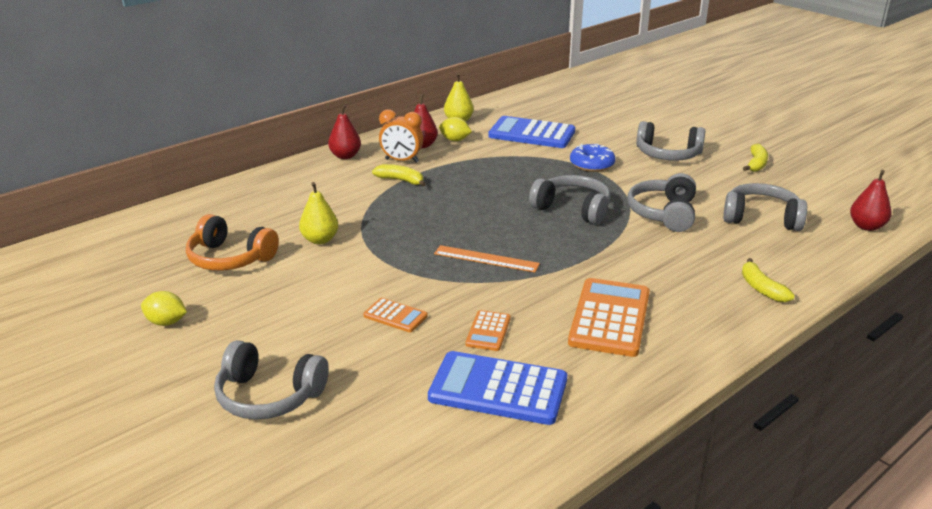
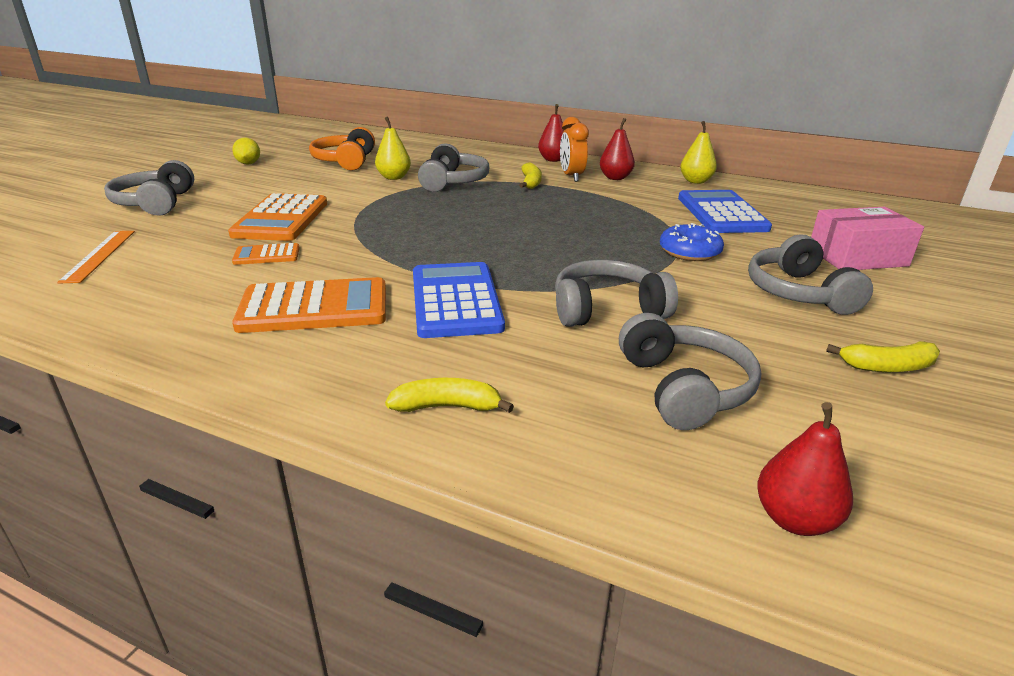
camera: 65 degrees right, 0 degrees up
orange calculator [363,298,428,332] -> orange calculator [228,193,327,241], size x1.99
blue calculator [428,351,567,425] -> blue calculator moved to [413,262,505,338]
orange ruler [434,245,540,272] -> orange ruler moved to [57,231,135,283]
yellow lemon [439,117,472,141] -> none
grey headphones [529,175,610,225] -> grey headphones moved to [418,143,489,192]
yellow banana [742,258,795,302] -> yellow banana turned 45 degrees clockwise [385,378,514,413]
none -> pink box [811,207,924,270]

